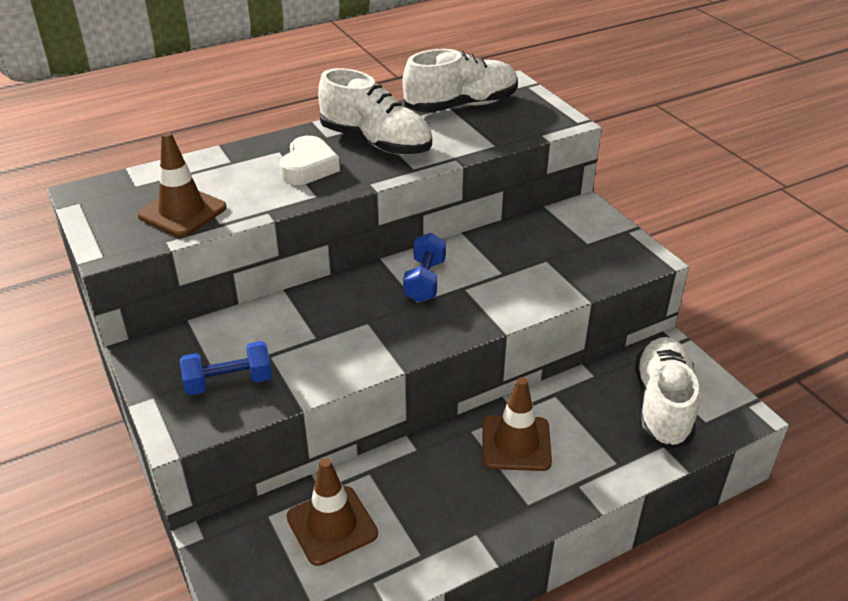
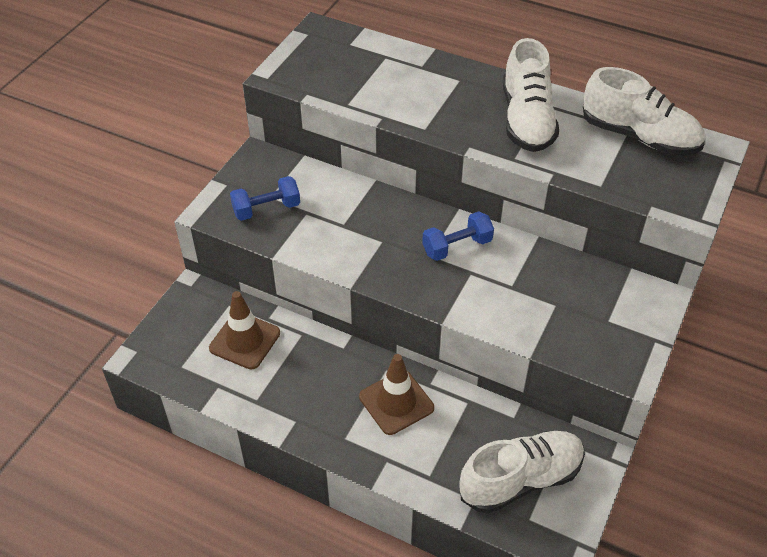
camera: 55 degrees right, 10 degrees up
brown traffic cone [137,132,227,237] -> none
blue dumbbell [180,341,272,395] -> blue dumbbell turned 60 degrees counterclockwise [230,176,300,221]
white heart [280,136,340,185] -> none

